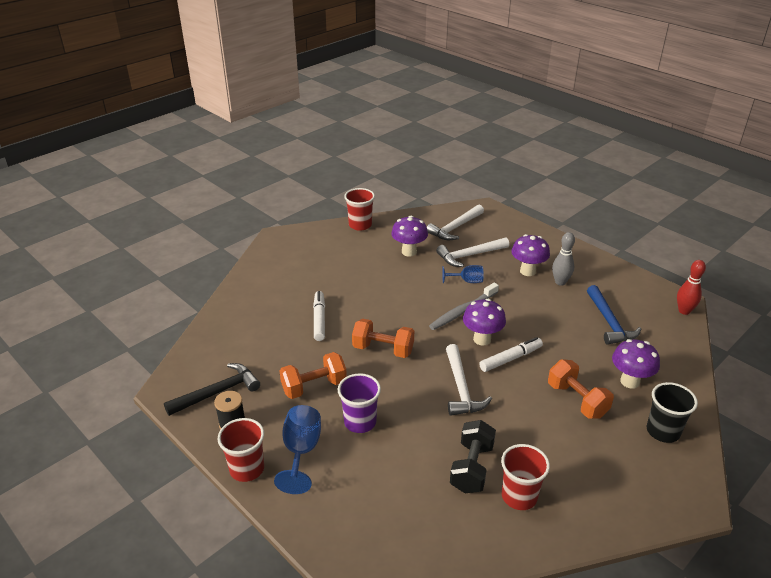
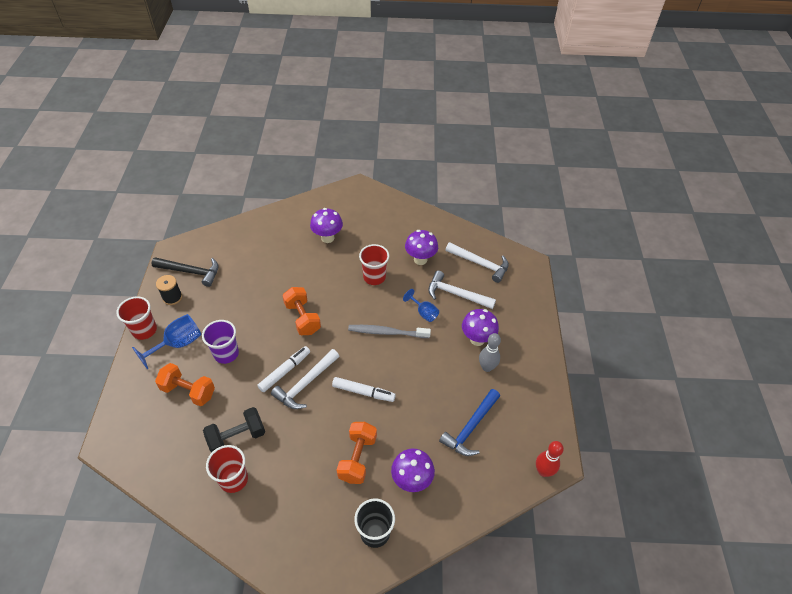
camera: 45 degrees right, 15 degrees up
orange dumbbell [280,352,347,399] -> orange dumbbell moved to [155,363,215,406]
white marker [313,291,325,341] -> white marker moved to [257,346,310,392]
red cup [344,188,375,231] -> red cup moved to [359,244,389,285]
white hammer [427,205,484,240] -> white hammer turned 150 degrees counterclockwise [445,242,509,283]
purple mushroom [463,299,506,346] -> purple mushroom moved to [310,208,343,243]

